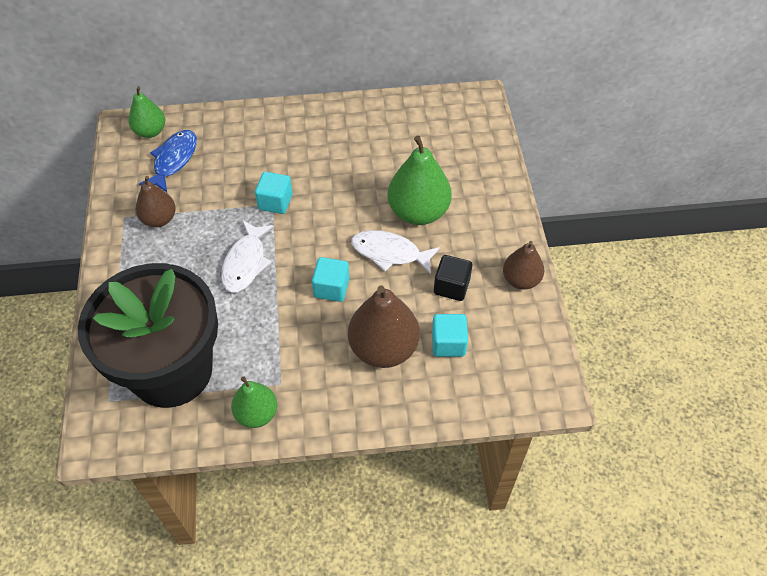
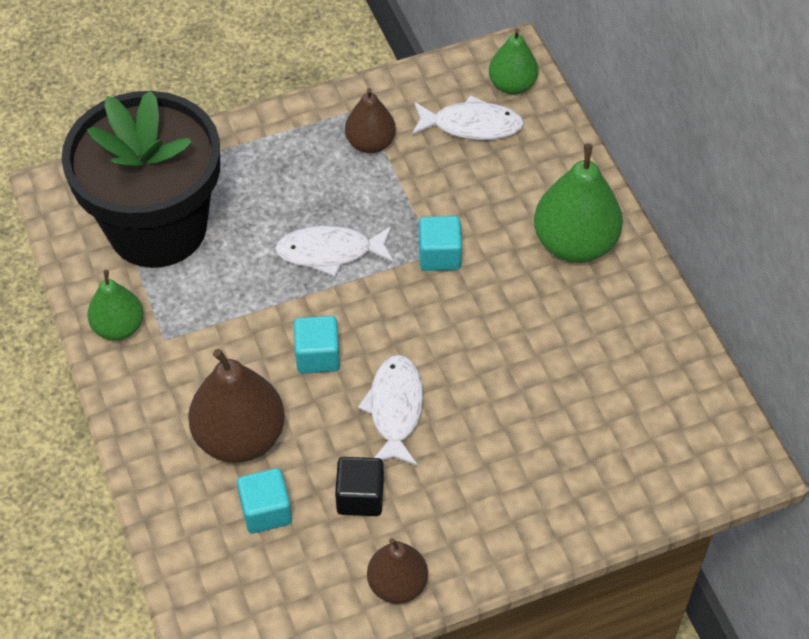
camera: 75 degrees right, 0 degrees up
blue fish [139,130,197,192] -> white fish [411,95,524,140]
green pear [388,135,452,225] -> green pear moved to [534,144,623,263]

